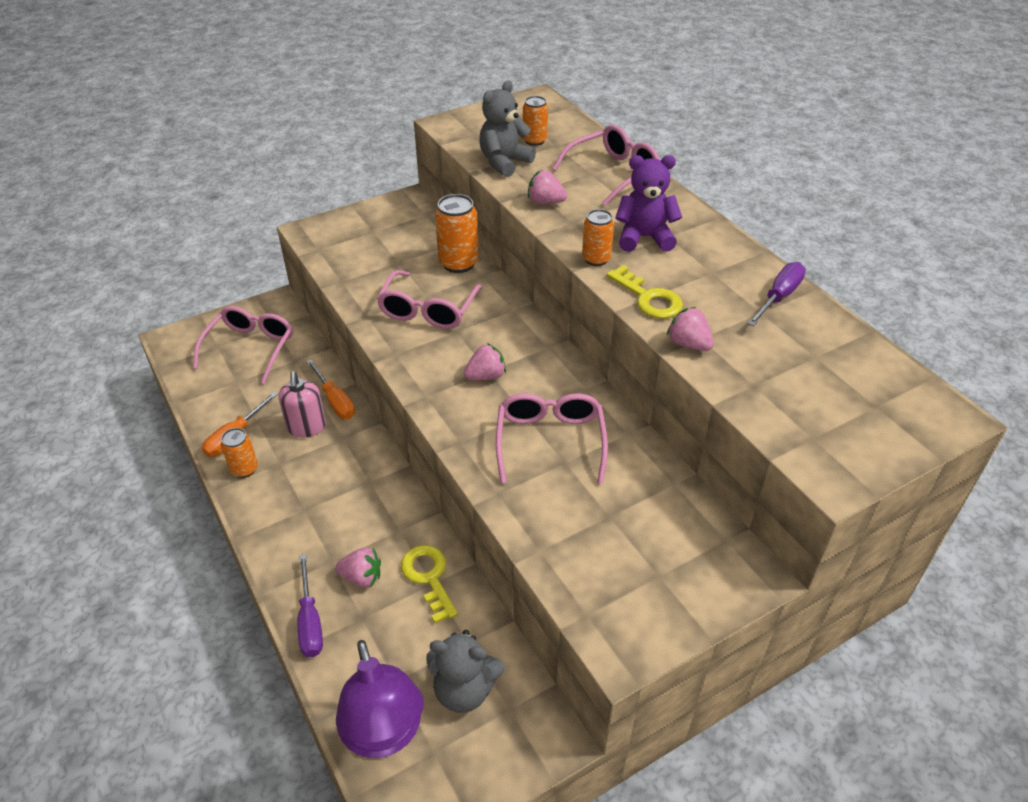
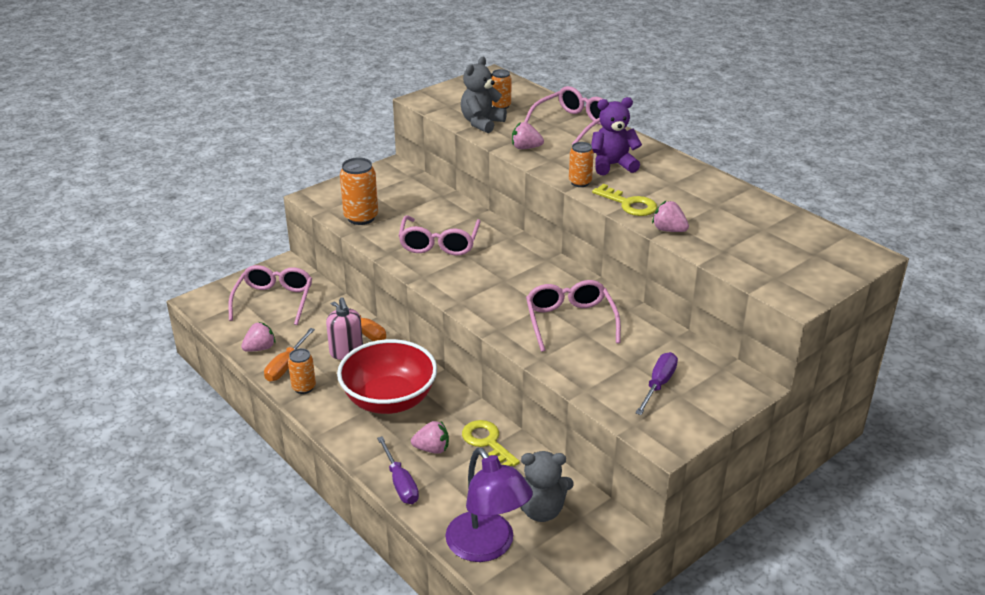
camera: 10 degrees left, 10 degrees down
orange can [435,194,479,273] -> orange can moved to [340,157,378,225]
pink strawberry [464,343,506,380] -> pink strawberry moved to [241,322,276,352]
purple screwdriver [747,262,806,326] -> purple screwdriver moved to [636,352,678,415]
none -> red bowl [337,339,437,414]

